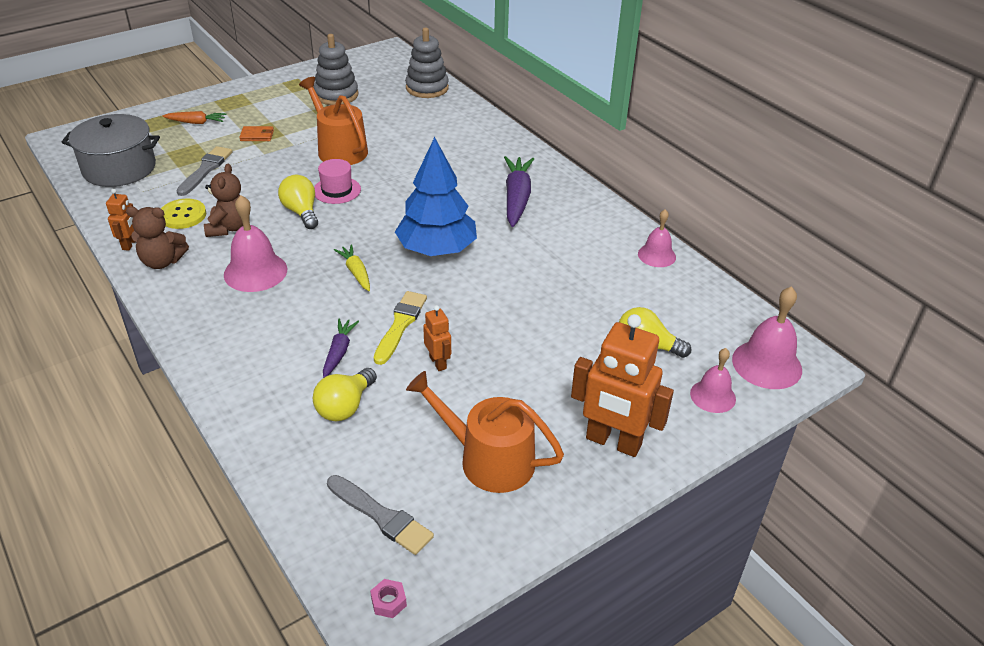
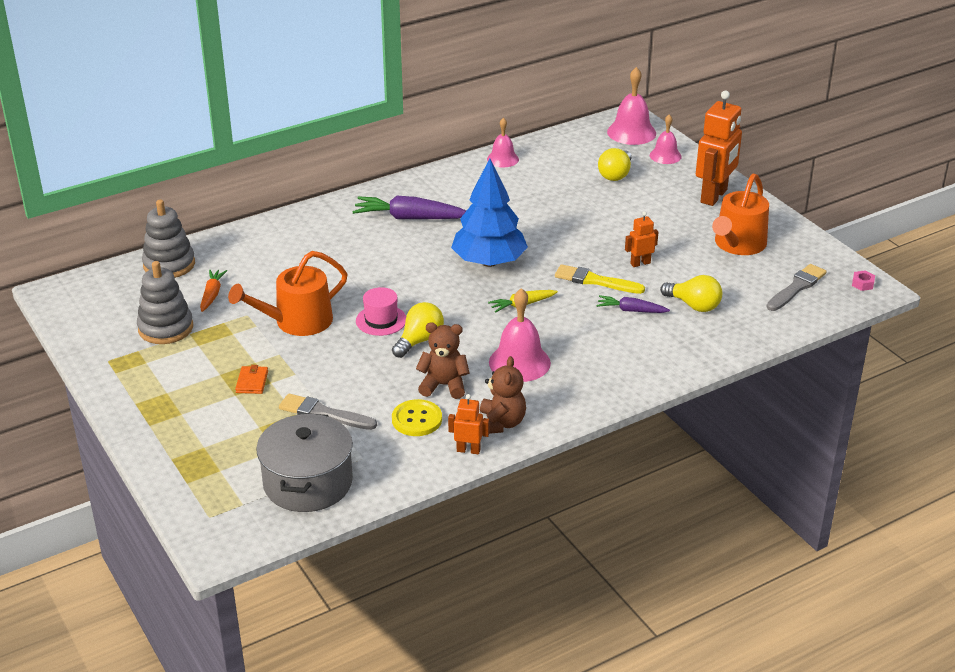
camera: 85 degrees left, 5 degrees down
orange carrot [163,111,226,124] -> orange carrot moved to [200,270,227,312]
yellow light bulb [278,175,318,229] -> yellow light bulb turned 150 degrees clockwise [392,302,444,358]

